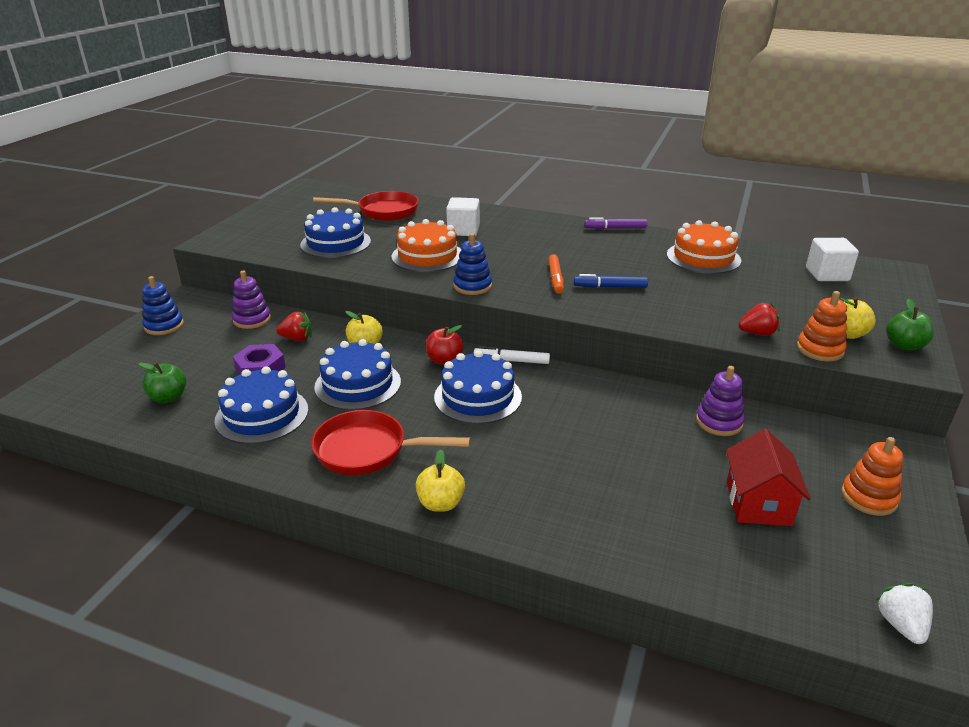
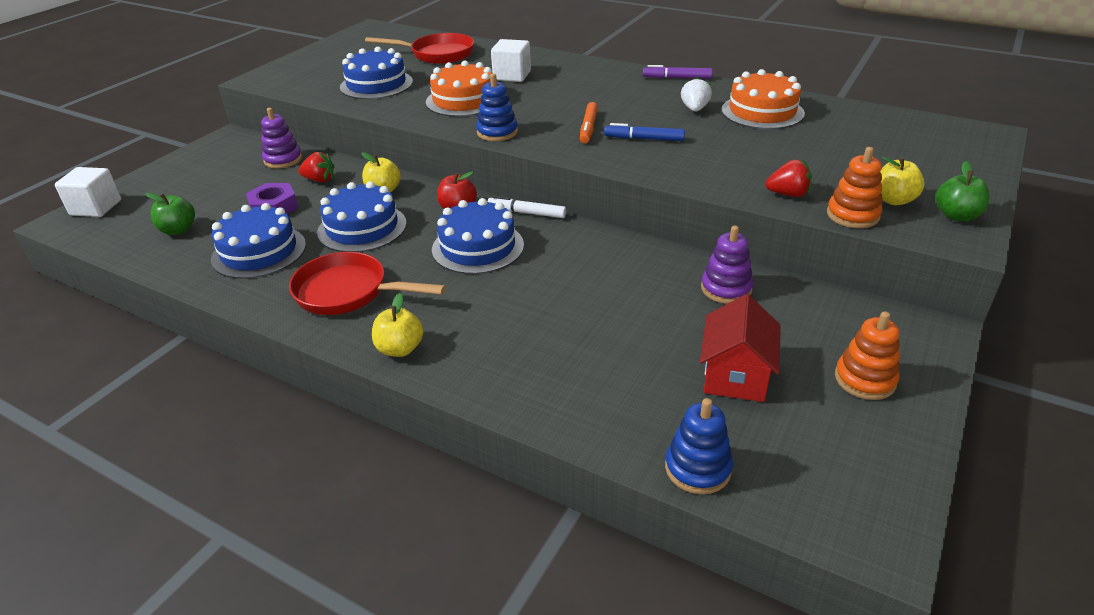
camera: 10 degrees right, 5 degrees up
blue stacking toy [142,276,184,335] -> blue stacking toy moved to [665,398,733,494]
white cube [806,238,859,281] -> white cube moved to [55,167,121,217]
white strawberry [875,583,933,644] -> white strawberry moved to [681,76,712,112]

